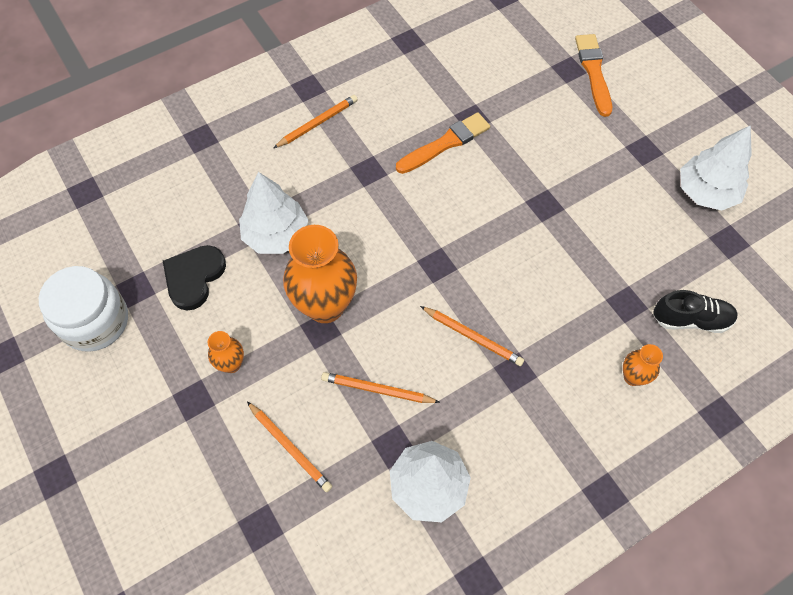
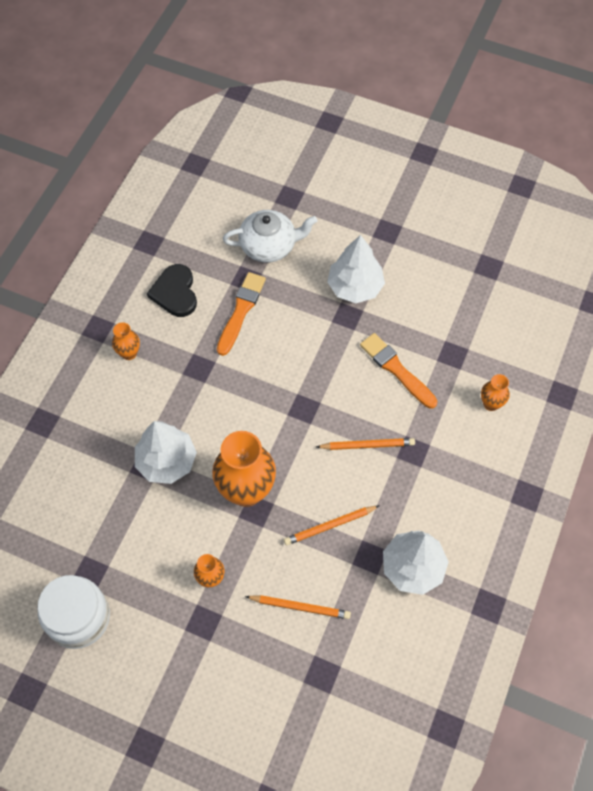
camera: 35 degrees left, 0 degrees up
black heart [163,245,226,311] -> black heart moved to [147,264,197,317]
orange pencil [274,95,358,148] -> orange vase [112,322,140,360]
orange brush [575,34,612,117] -> orange brush moved to [360,333,438,409]
black shoe [653,290,738,333] -> none
white tree [680,125,752,211] -> white tree moved to [327,235,385,303]
none -> white teapot [223,210,317,263]

